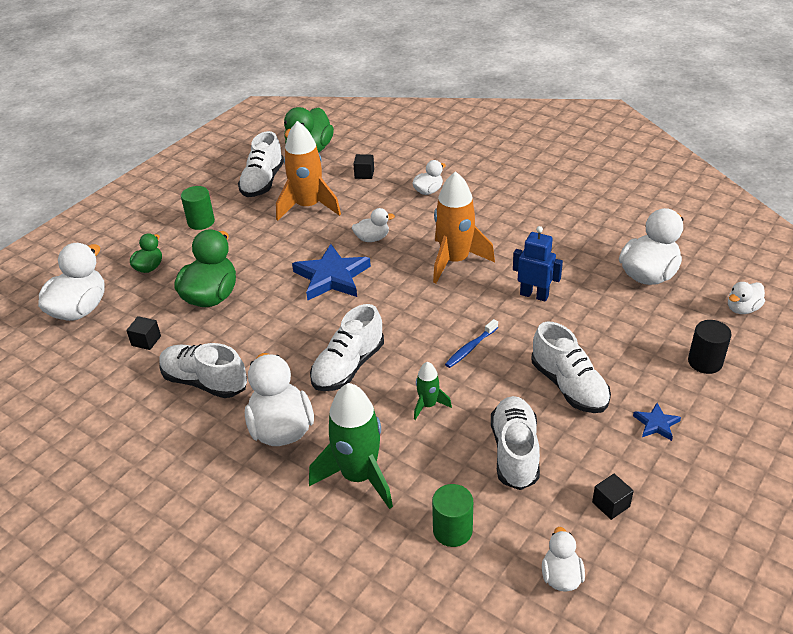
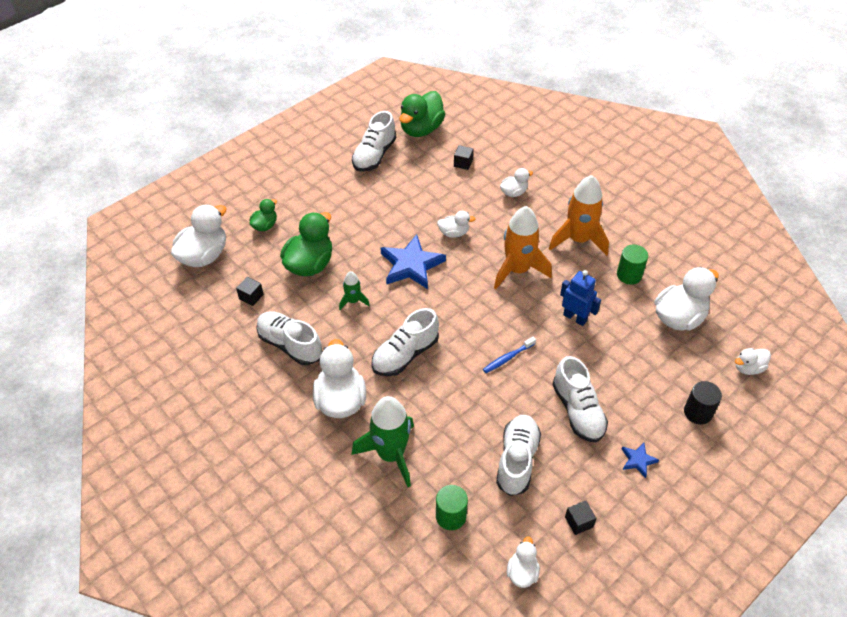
camera: 10 degrees right, 10 degrees up
green cylinder [181,186,215,230] -> green cylinder moved to [617,245,648,285]
orange rocket [276,121,341,221] -> orange rocket moved to [549,175,609,256]
green rocket [414,362,452,420] -> green rocket moved to [339,271,370,310]

